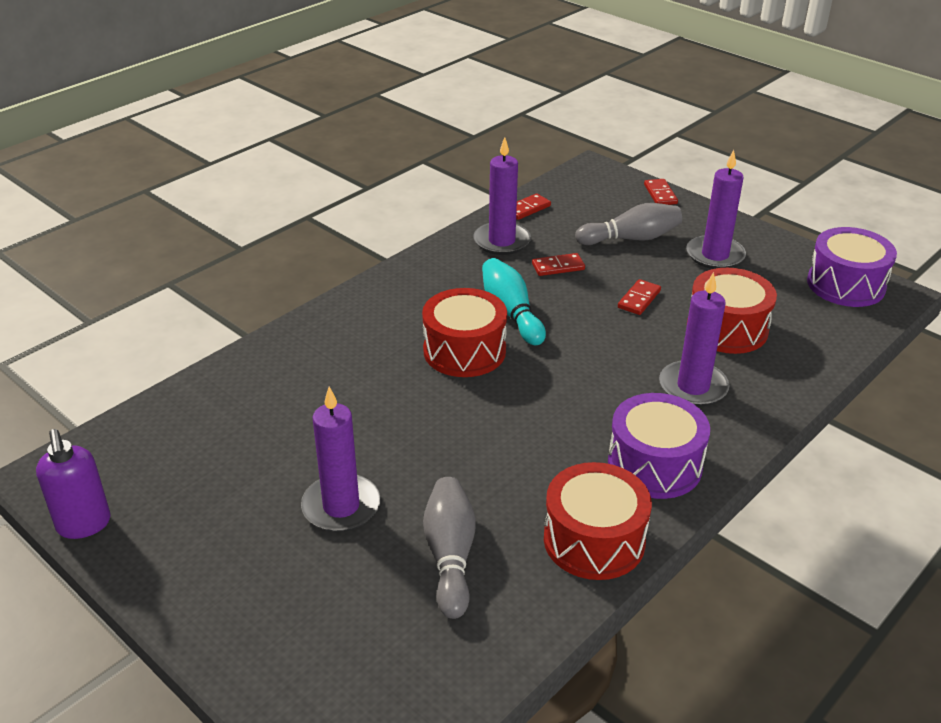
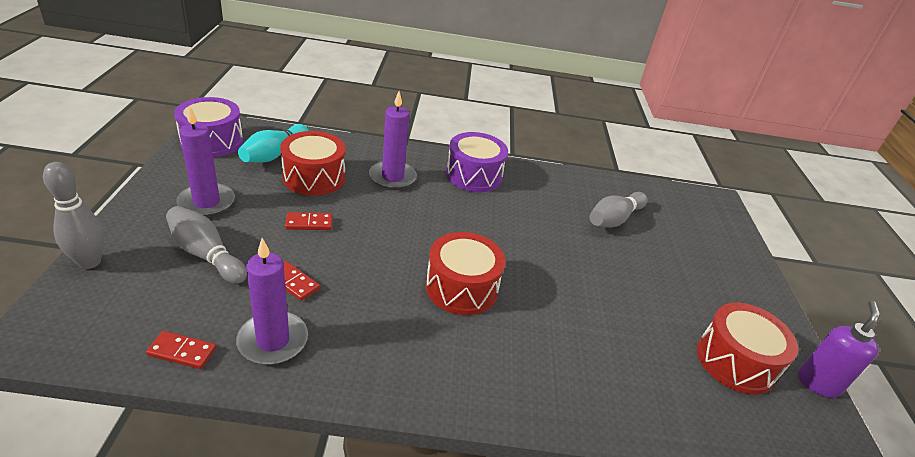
camera: 135 degrees left, 0 degrees up
purple candle [301,387,380,532] -> none
turquoise bowling pin [482,258,546,345] -> turquoise bowling pin moved to [238,124,309,163]
red drum [544,462,652,580] -> red drum moved to [697,303,798,395]
red domino [644,179,678,205] -> grey bowling pin [43,162,105,269]

